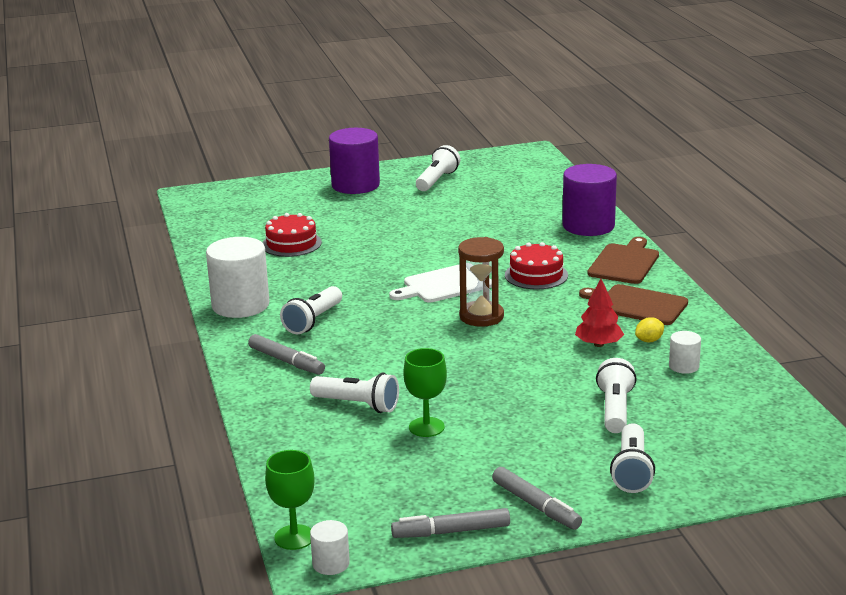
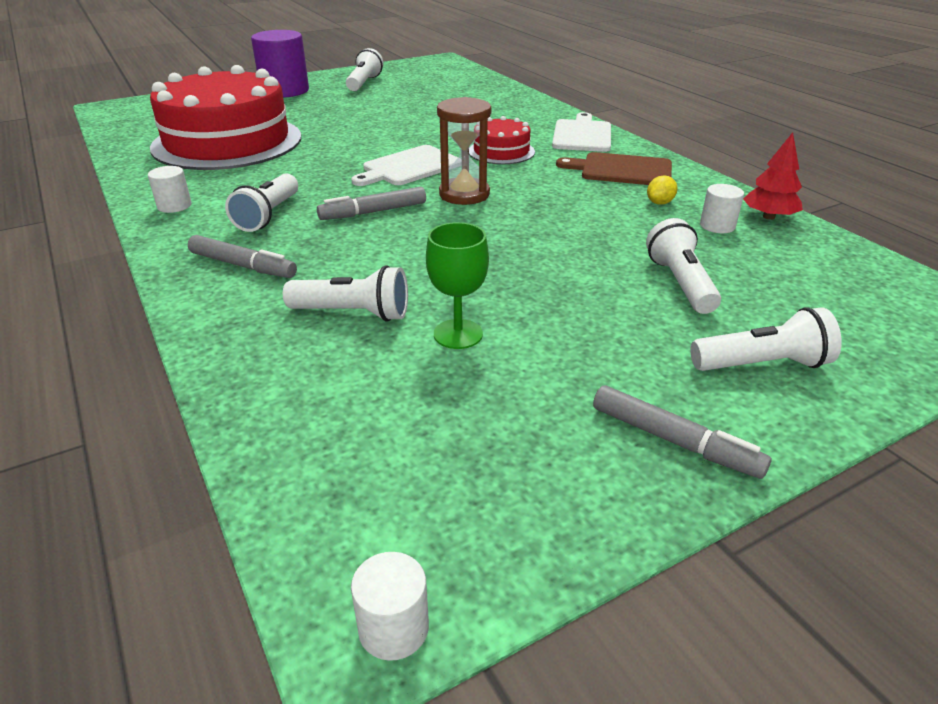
camera: 15 degrees left, 10 degrees up
white cylinder [206,237,269,318] -> white cylinder [148,166,191,213], size x0.47
red cake [262,213,322,257] -> red cake [150,65,301,170], size x2.24
green goblet [265,450,314,550] -> none
grey marker [391,508,510,538] -> grey marker moved to [317,187,426,220]
purple cylinder [562,164,617,236] -> none
red tree [575,279,624,347] -> red tree moved to [743,132,803,220]
brown cutting board [587,237,659,284] -> white cutting board [552,112,611,152]
white flashlight [610,423,655,493] -> white flashlight turned 90 degrees counterclockwise [690,307,842,371]

